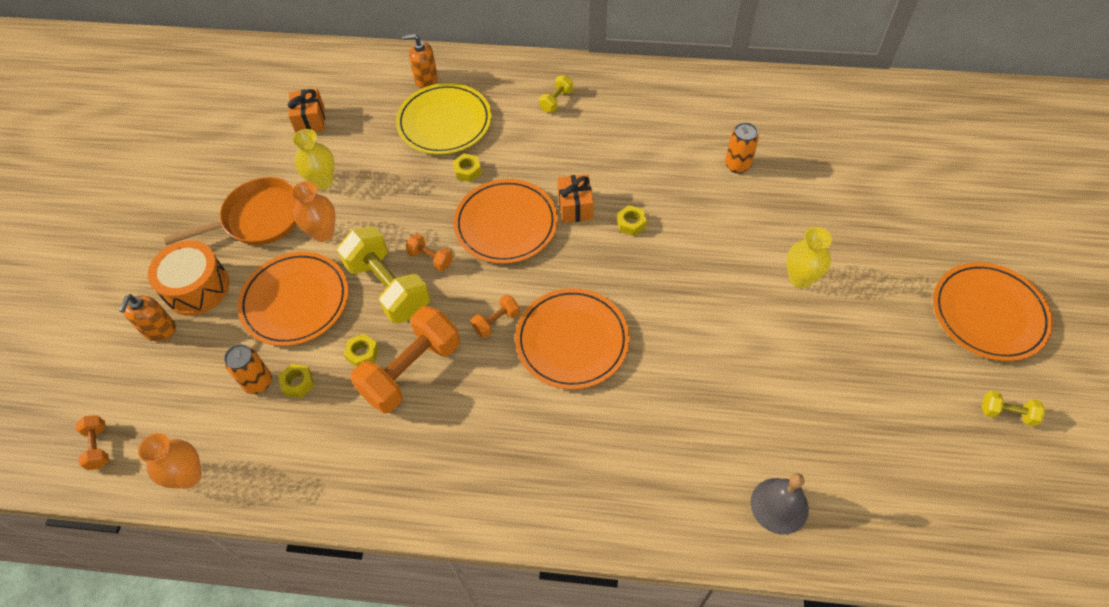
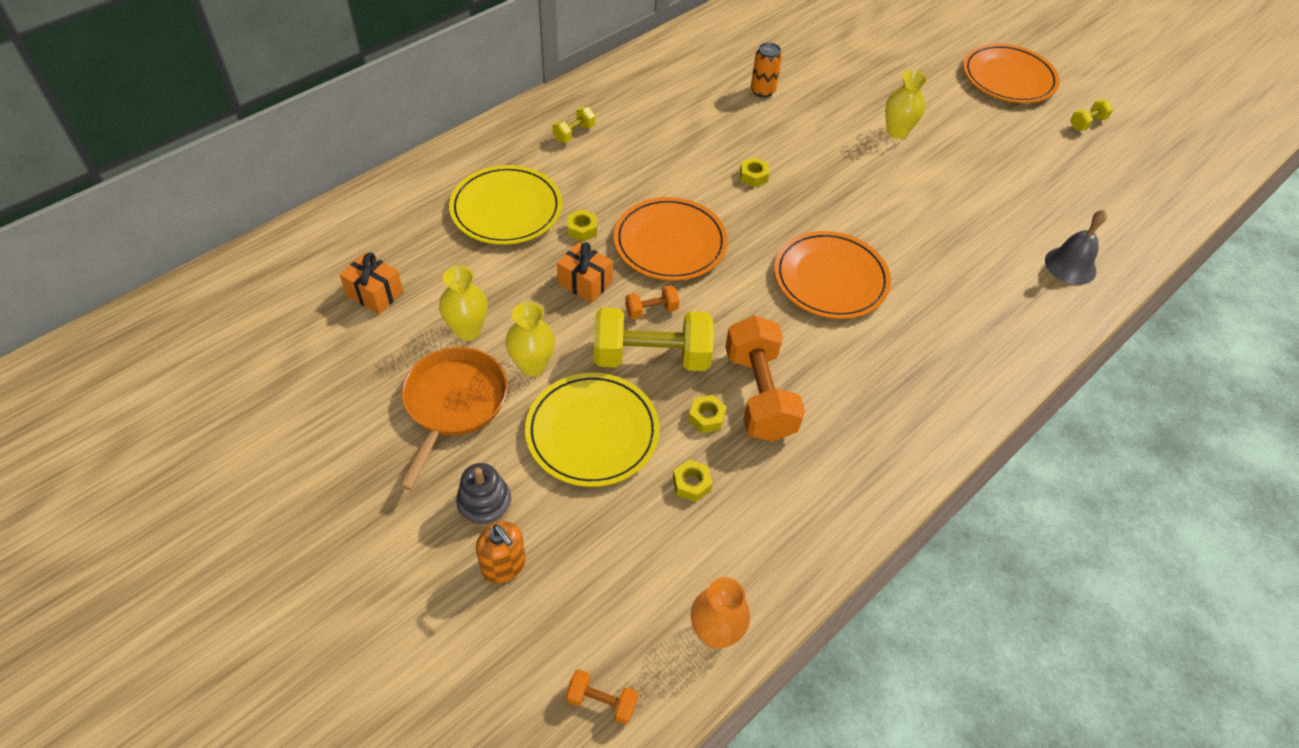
camera: 55 degrees left, 5 degrees down
orange drum [148,240,229,316] -> grey stacking toy [456,463,512,527]
orange can [224,344,272,394] -> none
orange plate [237,252,348,346] -> yellow plate [525,373,660,487]
orange vase [291,181,335,242] -> yellow vase [506,302,555,377]
orange soap dispenser [402,34,438,88] -> none
orange dumbbell [471,295,520,338] -> none
yellow dumbbell [539,75,573,112] -> yellow dumbbell turned 60 degrees clockwise [553,107,595,143]
orange gift [557,174,594,223] -> orange gift moved to [557,242,613,303]

